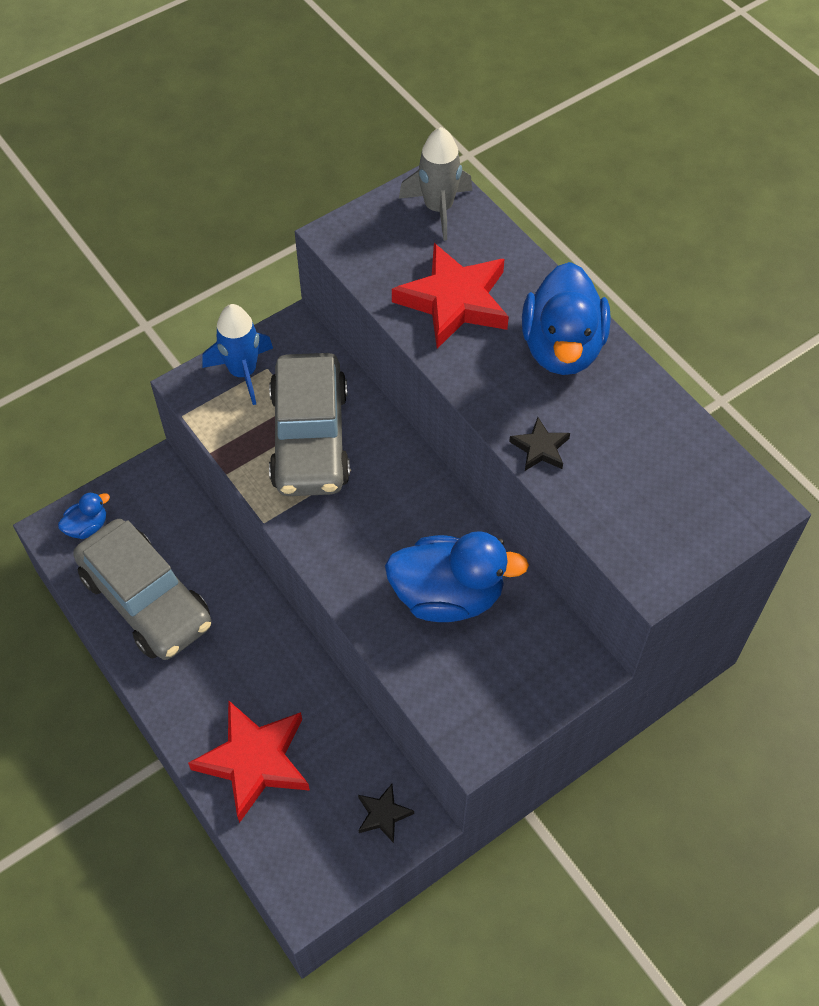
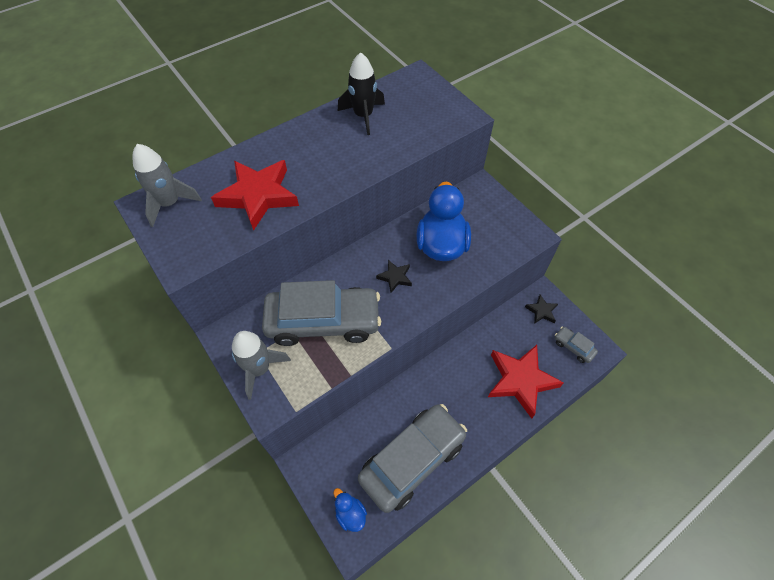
camera: 90 degrees left, 0 degrees up
blue rocket [202,304,273,405] -> grey rocket [232,331,291,400]
black star [509,417,570,471] -> black star moved to [376,260,412,293]
blue duck [522,262,611,375] -> none
none -> black rocket [338,52,385,135]
none -> grey car [555,326,598,363]

